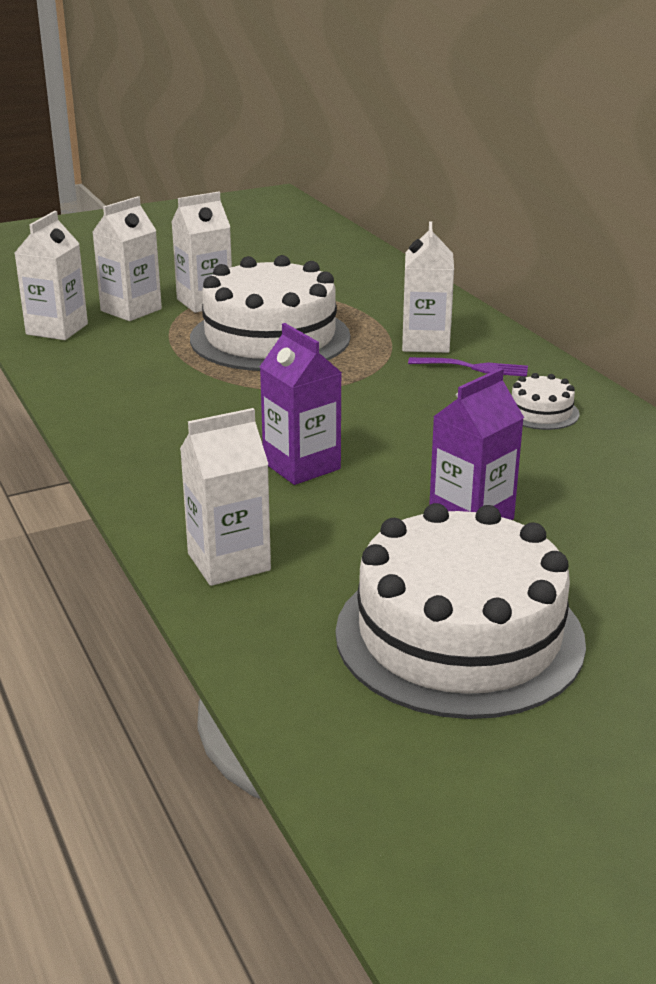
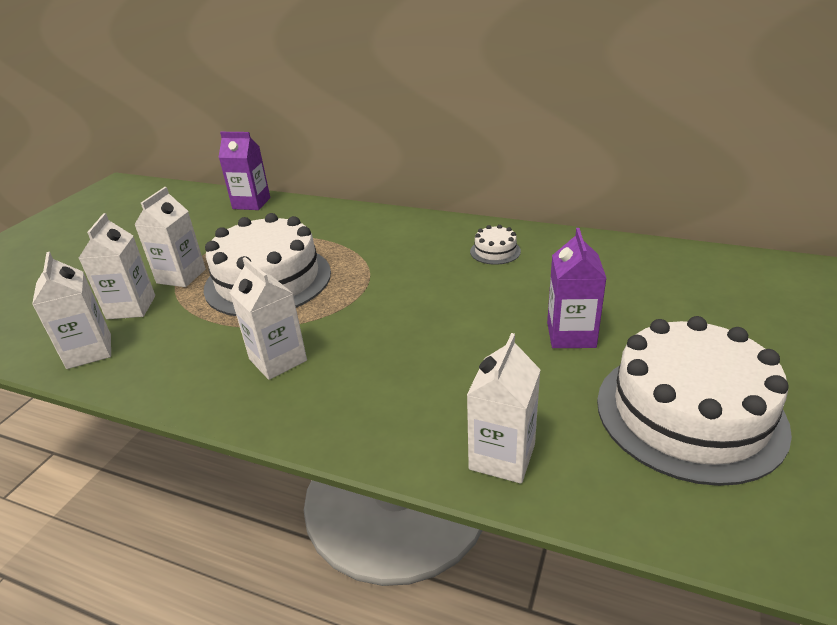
camera: 40 degrees left, 5 degrees up
purple carton [260,323,342,485] -> purple carton moved to [219,132,270,210]
white carton [402,222,454,353] -> white carton moved to [230,257,307,380]
purple fork [408,357,528,377] -> none

